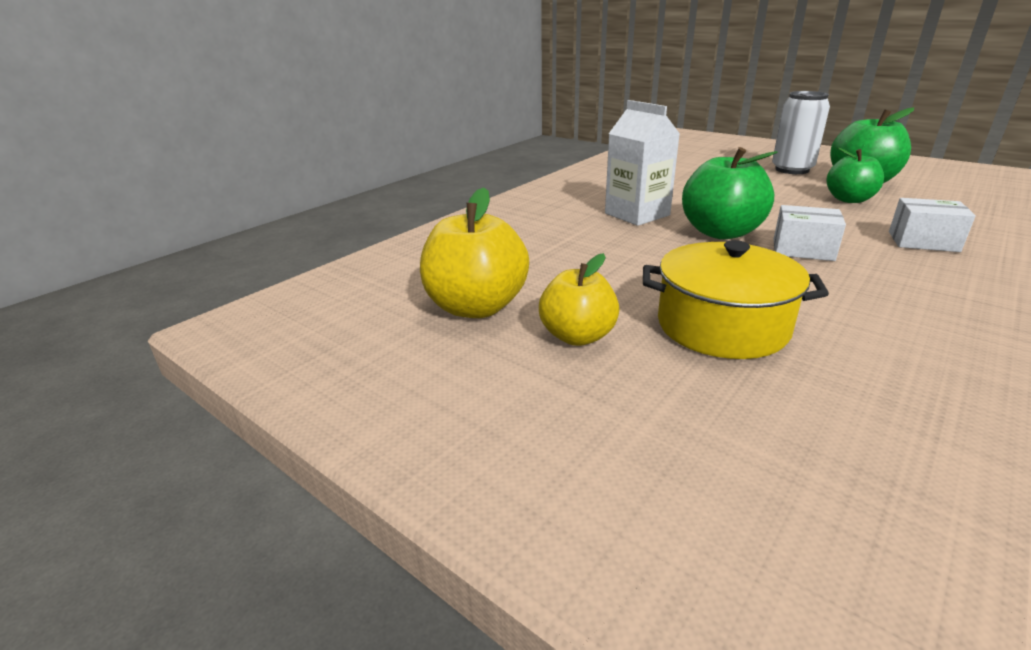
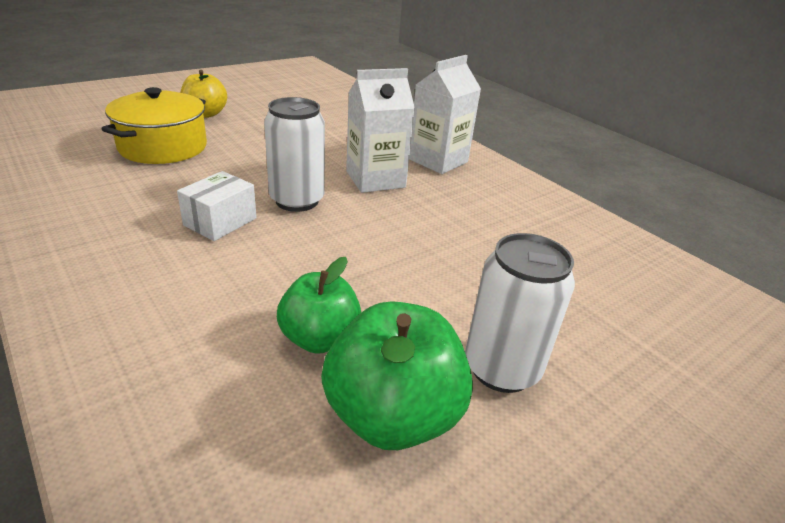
camera: 100 degrees right, 5 degrees up
yellow apple [420,187,529,318] -> none
green apple [682,147,778,239] -> white can [264,97,325,212]
white box [889,198,976,252] -> none
none -> white carton [409,55,481,174]

